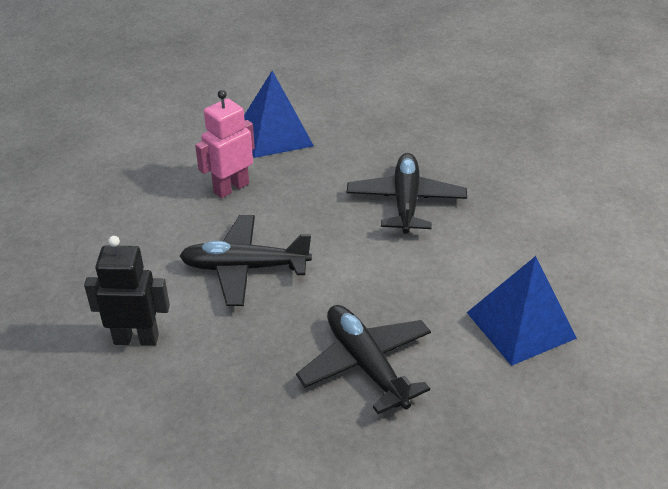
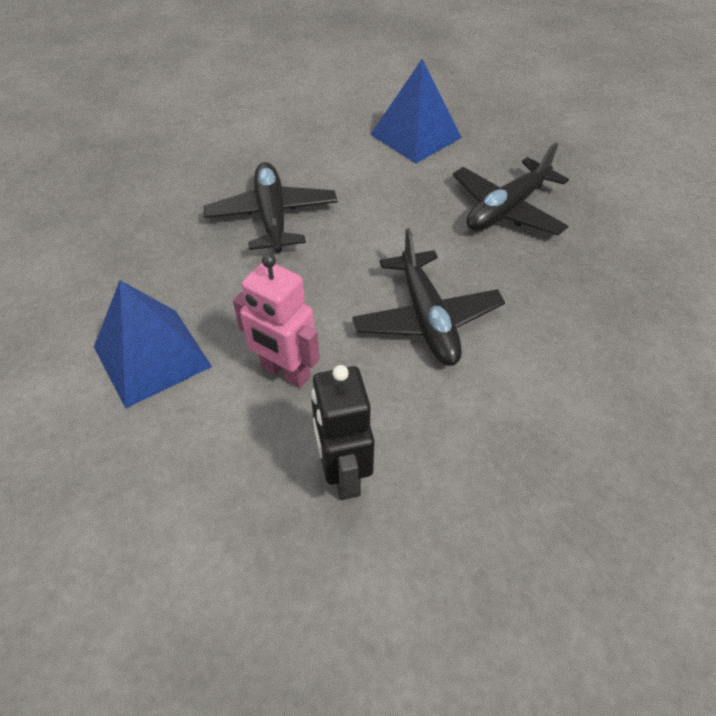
camera: 105 degrees left, 10 degrees up
black robot [84,236,170,346] -> black robot moved to [311,365,375,500]
black plane [347,153,467,234] -> black plane turned 90 degrees clockwise [203,162,337,253]

